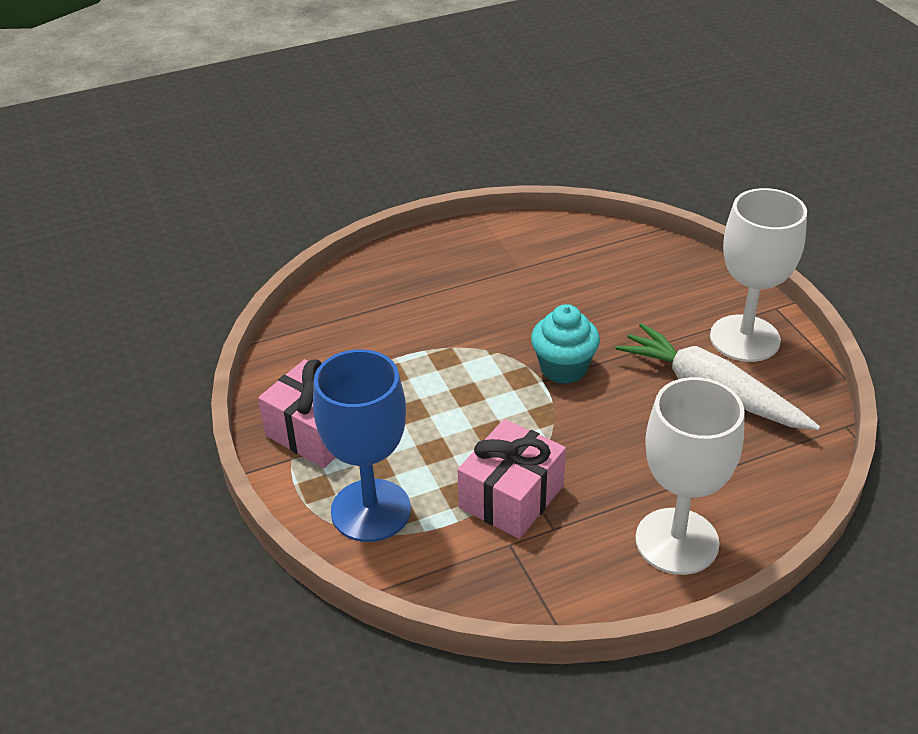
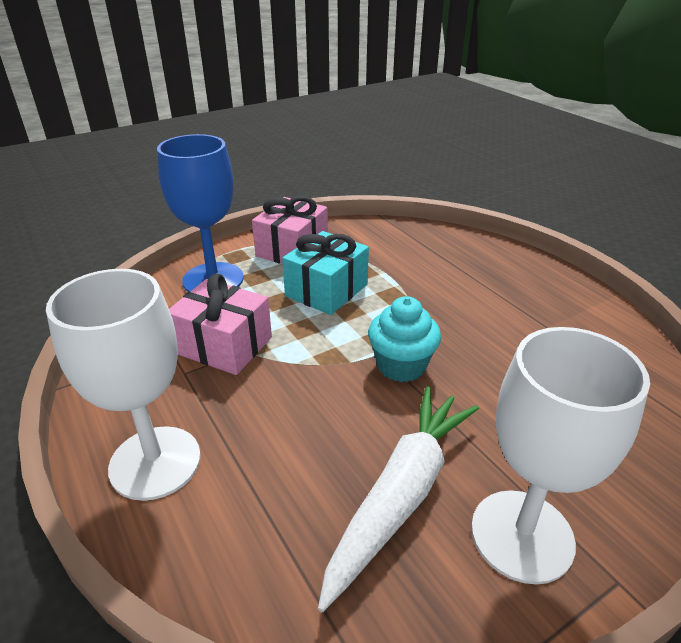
camera: 80 degrees right, 5 degrees down
none -> turquoise gift [282,231,369,315]

